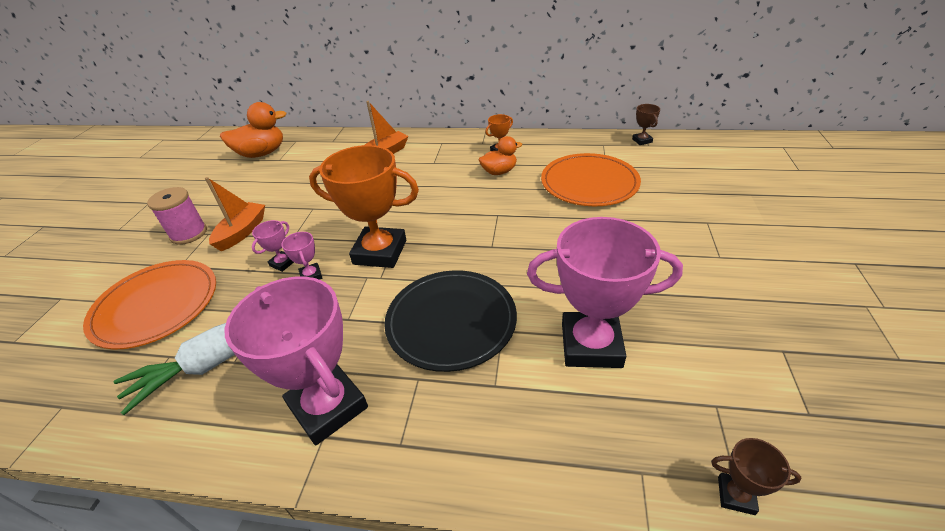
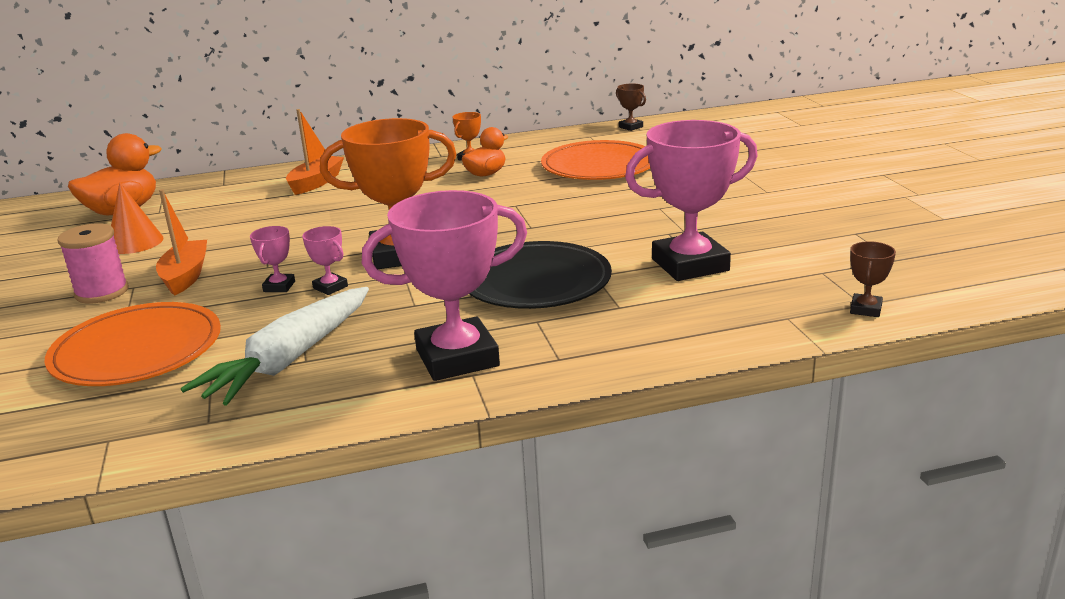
camera: 25 degrees left, 15 degrees down
pink trophy [225,277,368,445] -> pink trophy turned 45 degrees counterclockwise [362,190,527,381]
brown trophy [711,438,801,515] -> brown trophy turned 60 degrees counterclockwise [850,241,896,317]
none -> orange cone [111,182,164,254]

